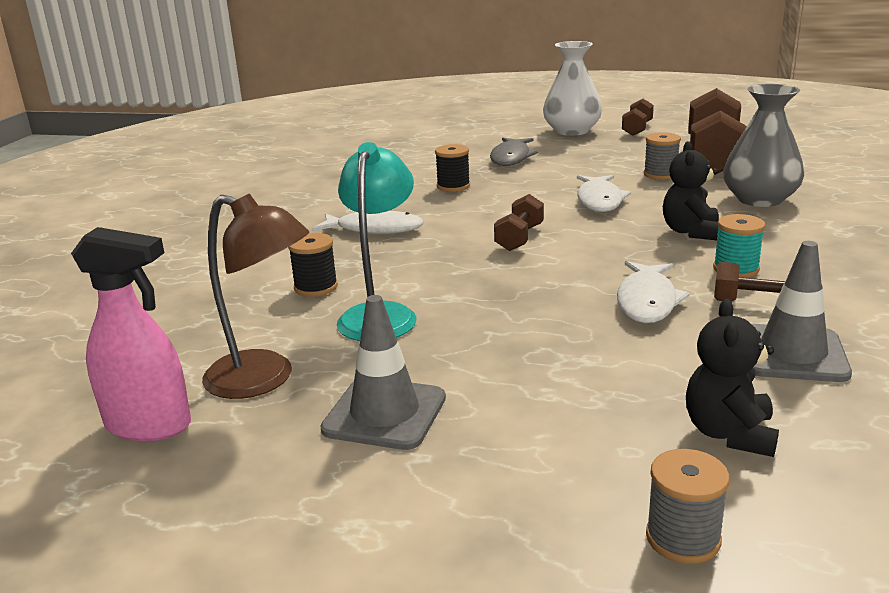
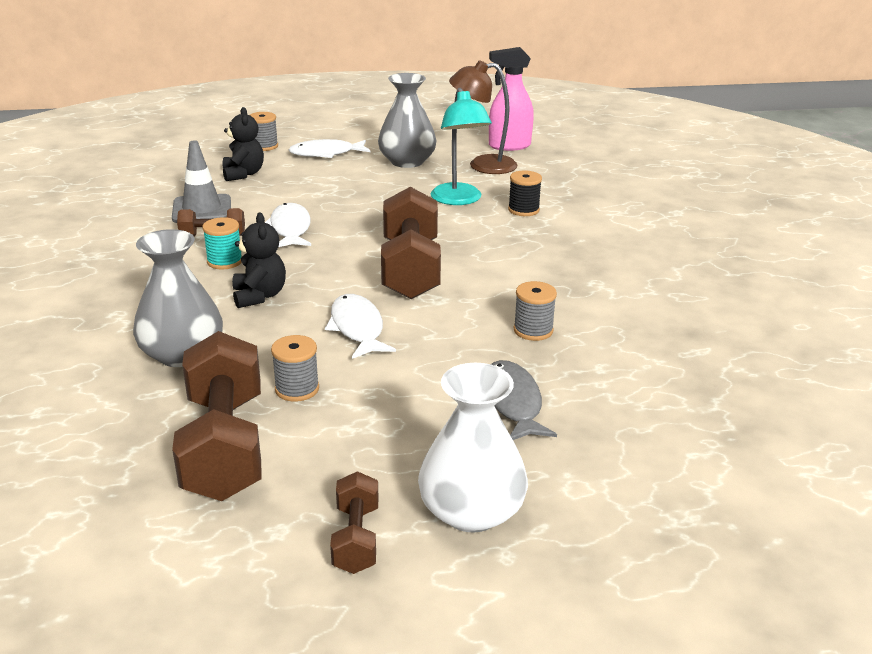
camera: 155 degrees right, 5 degrees up
white fish [312,211,424,234] -> white fish moved to [289,139,371,158]
grey traffic cone [320,295,446,450] -> grey vase [378,73,437,168]
black spool [435,144,470,192] -> grey spool [514,281,557,341]
brown dumbbell [494,194,544,251] -> brown dumbbell [381,187,441,299], size x2.00

